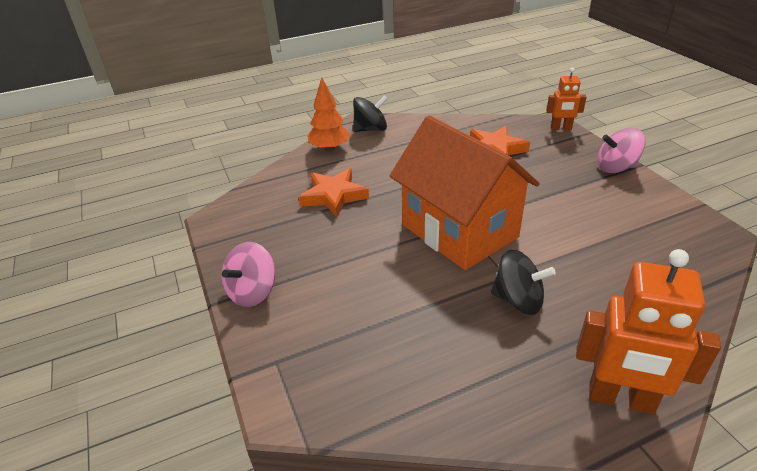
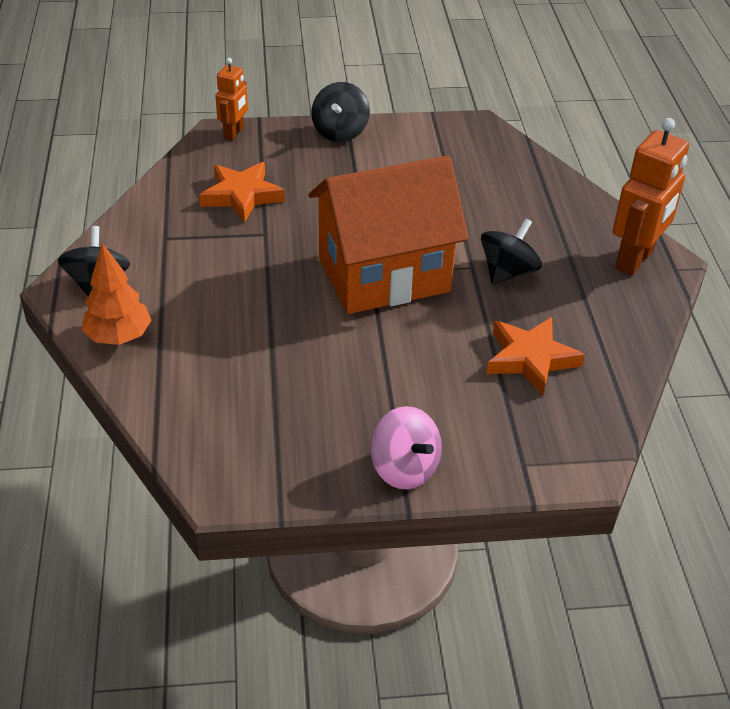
camera: 75 degrees left, 5 degrees up
orange star [299,168,369,217] -> orange star moved to [486,317,585,395]
pink spinning top [597,128,646,173] -> black spinning top [311,82,370,142]

